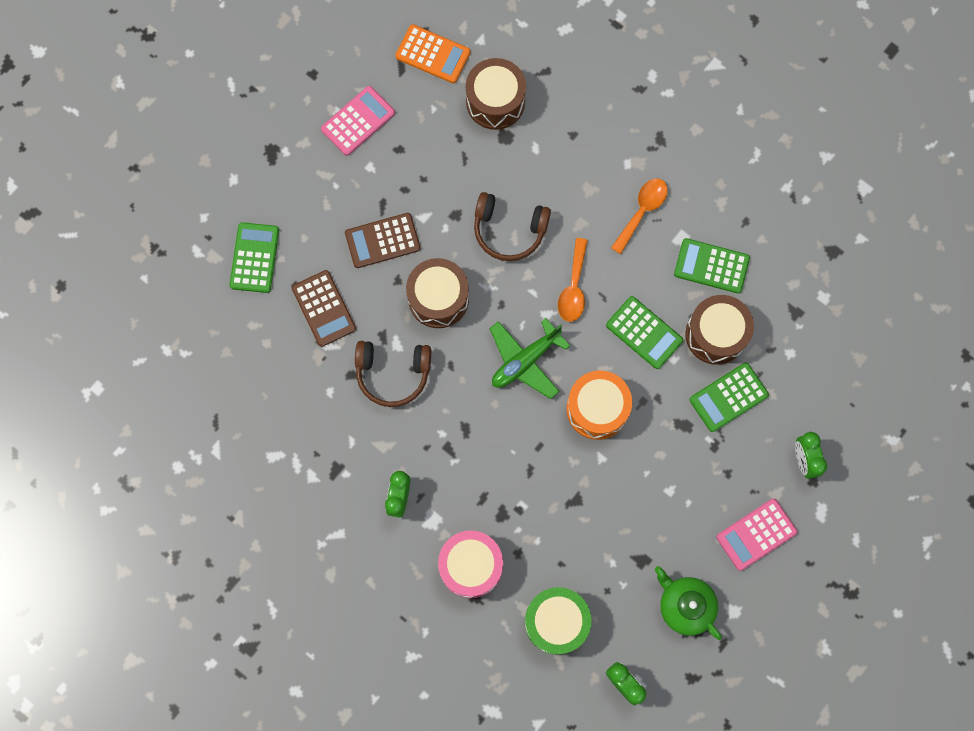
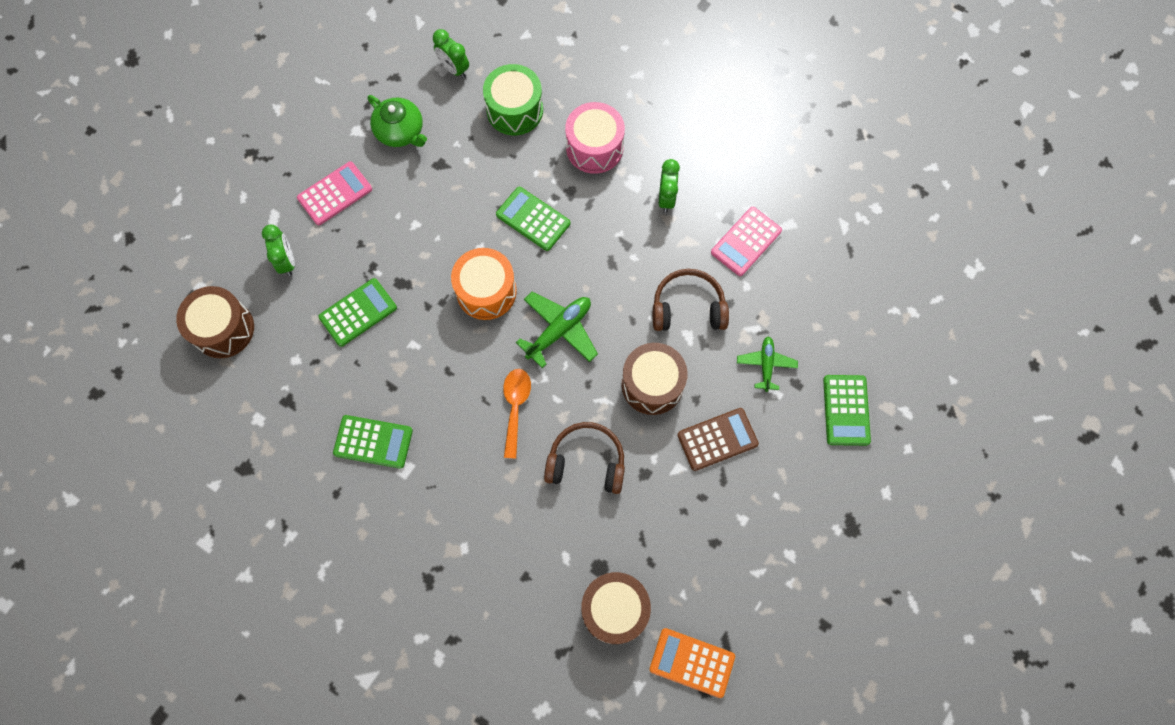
camera: 175 degrees right, 5 degrees down
brown calculator [292,270,356,347] -> green plane [737,336,798,392]
pink calculator [321,86,395,156] -> pink calculator moved to [711,207,782,276]
green calculator [606,296,683,369] -> green calculator moved to [496,187,570,251]
orange spoon [611,179,668,254] -> none
brown drum [685,295,754,365] -> brown drum moved to [176,286,254,358]

